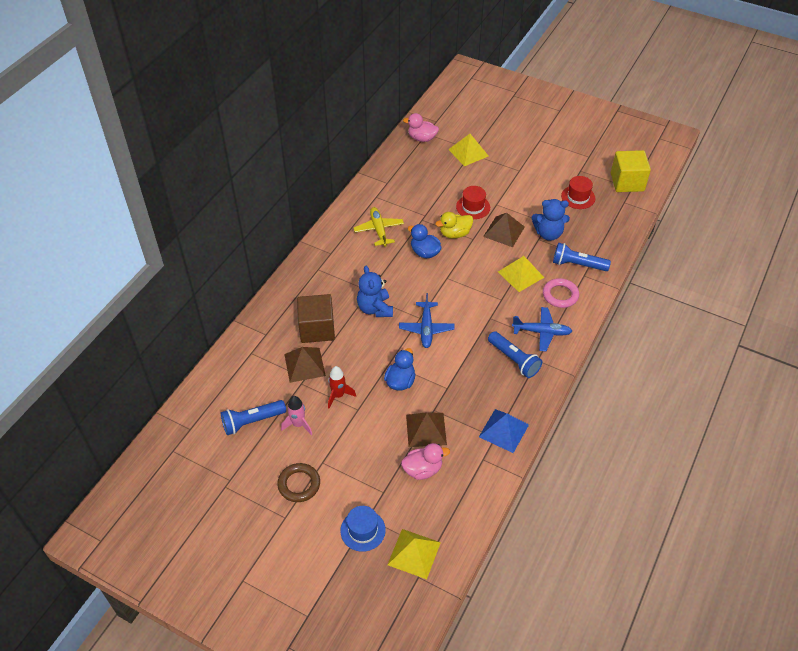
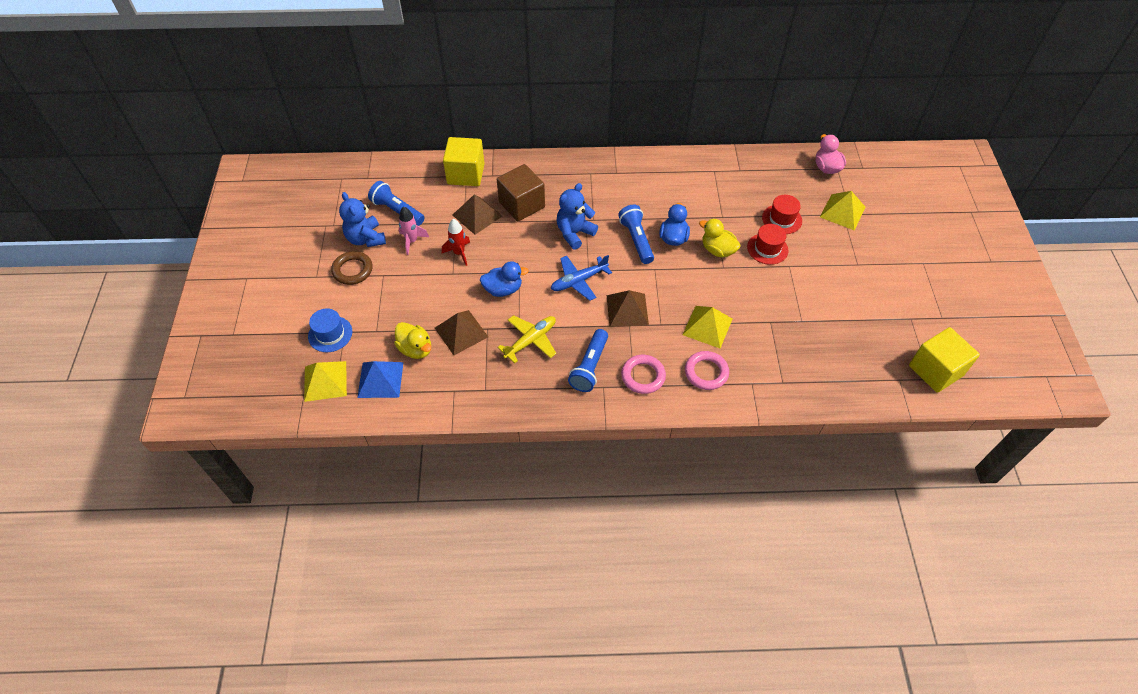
camera: 60 degrees right, 5 degrees up
yellow plane [354,207,404,247] -> yellow plane moved to [498,315,556,363]
pink duck [401,443,450,480] -> yellow duck [394,322,431,359]
blue pyramid [479,409,529,453] -> blue pyramid moved to [357,361,403,398]
brown pyramid [483,213,525,247] -> brown pyramid moved to [607,290,649,327]
blue plane [512,307,572,351] -> pink ring [621,355,666,394]
blue teddy bear [532,199,570,241] -> blue teddy bear moved to [339,192,386,247]
blue flashlight [553,243,611,271] -> blue flashlight moved to [618,205,654,264]
red hat [561,176,595,209] -> red hat moved to [762,195,802,234]
none -> yellow cube [443,137,485,186]

